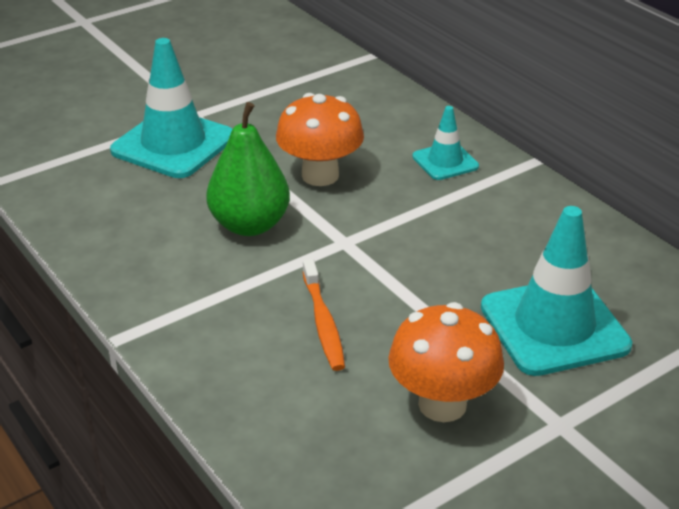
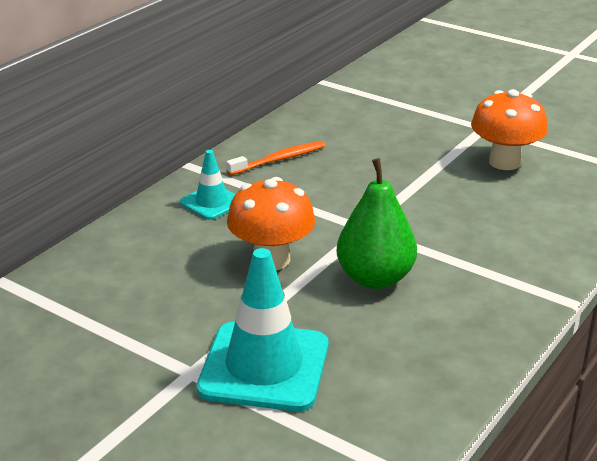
camera: 110 degrees left, 5 degrees down
orange toothbrush [303,259,345,371] -> orange toothbrush moved to [226,141,326,175]
turquoise traffic cone [481,206,632,376] -> none

